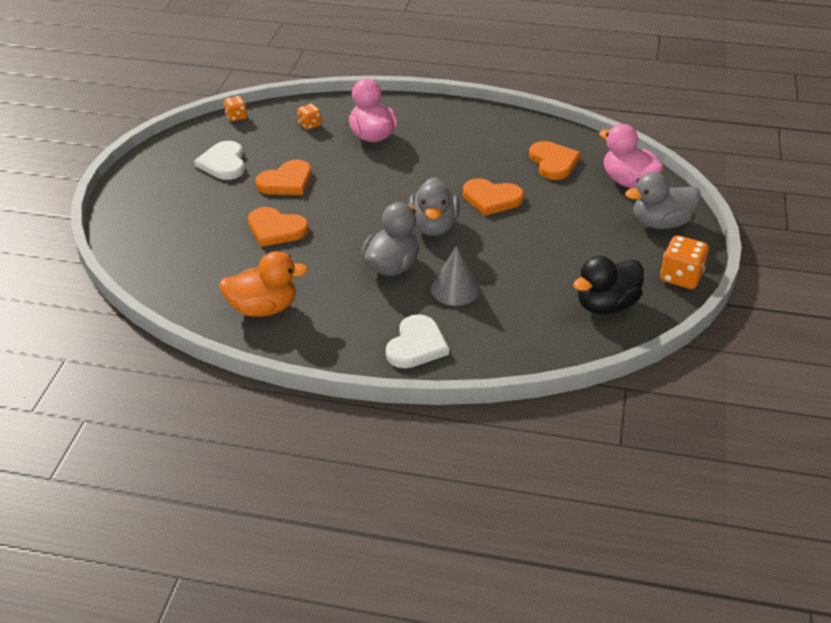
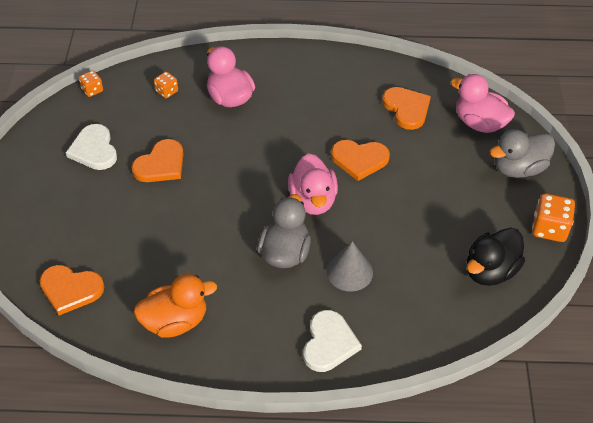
camera: 10 degrees left, 10 degrees up
orange heart [248,207,309,247] -> orange heart moved to [40,265,104,315]
grey duck [408,177,460,236] -> pink duck [288,153,338,215]

